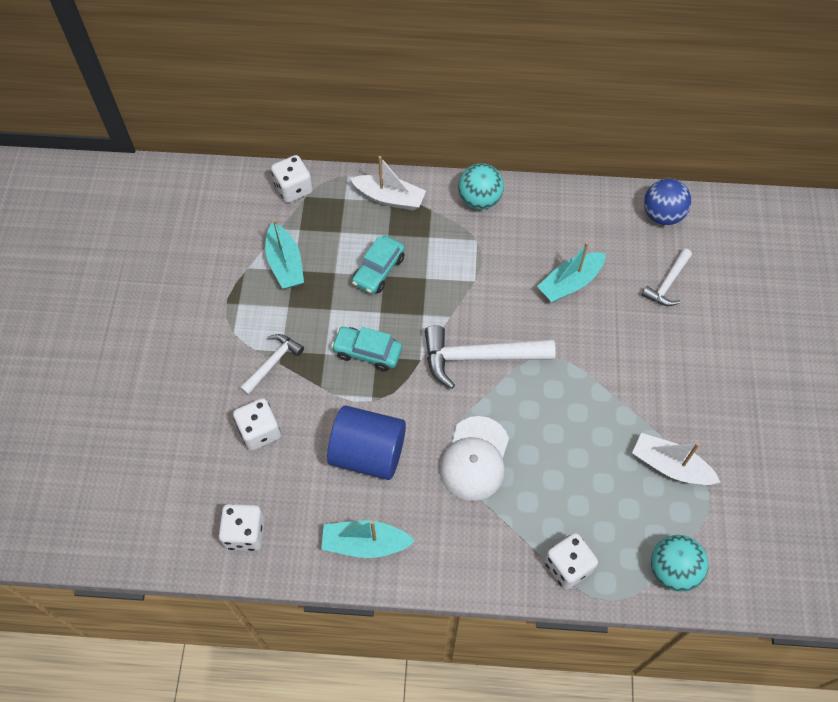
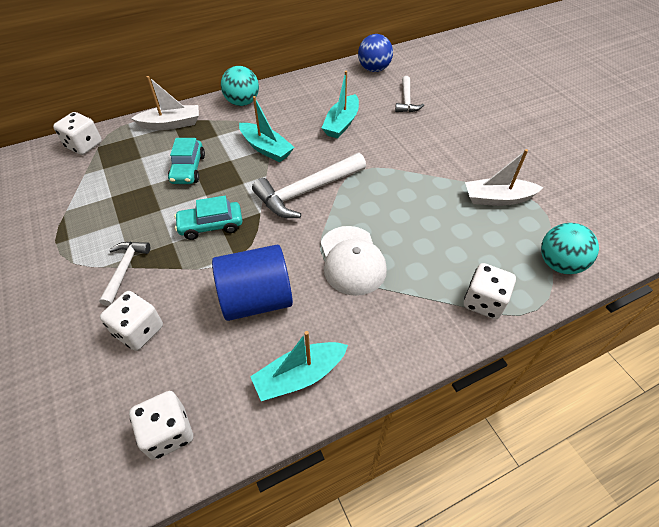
camera: 30 degrees left, 10 degrees down
turquoise boat [265,219,304,289] -> turquoise boat moved to [239,96,295,162]

